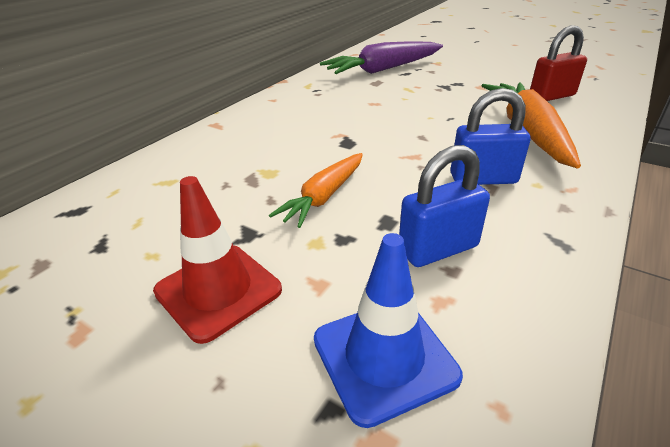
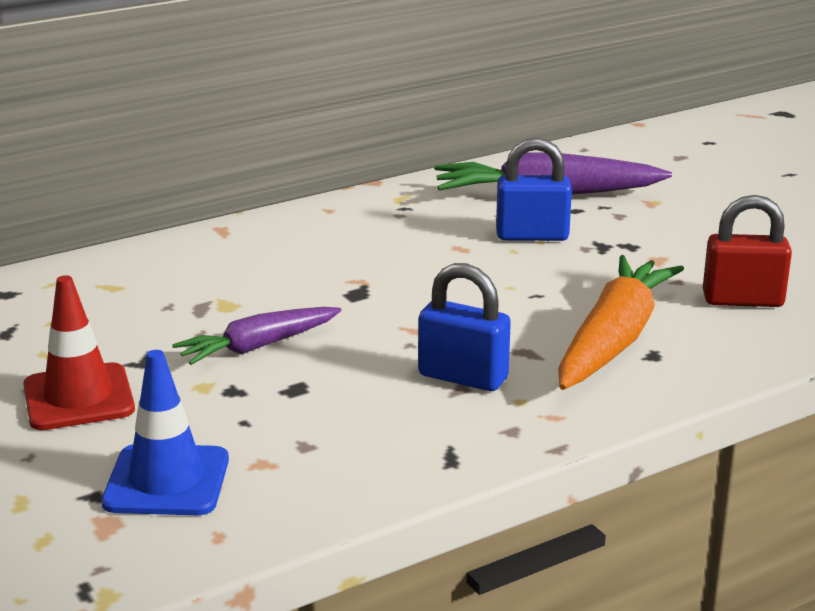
camera: 25 degrees right, 10 degrees down
orange carrot [269,153,363,228] -> purple carrot [172,307,341,365]
blue padlock [399,145,490,267] -> blue padlock moved to [496,138,572,241]

